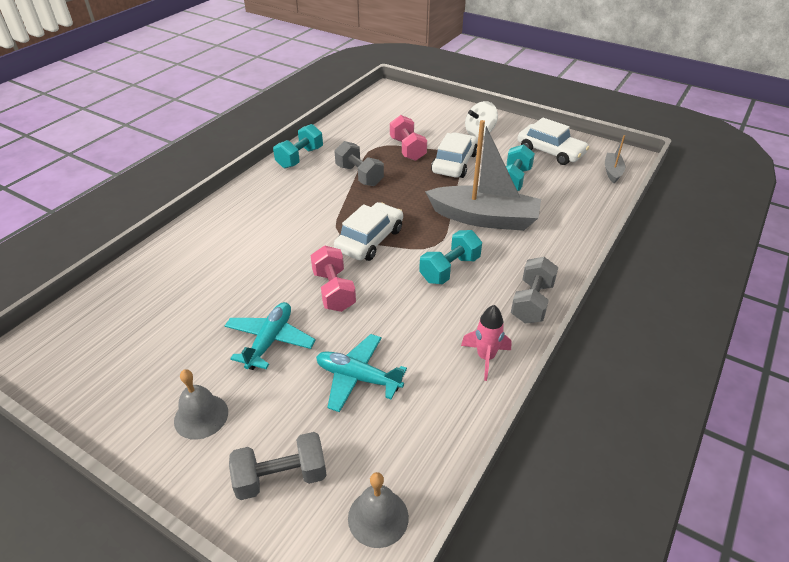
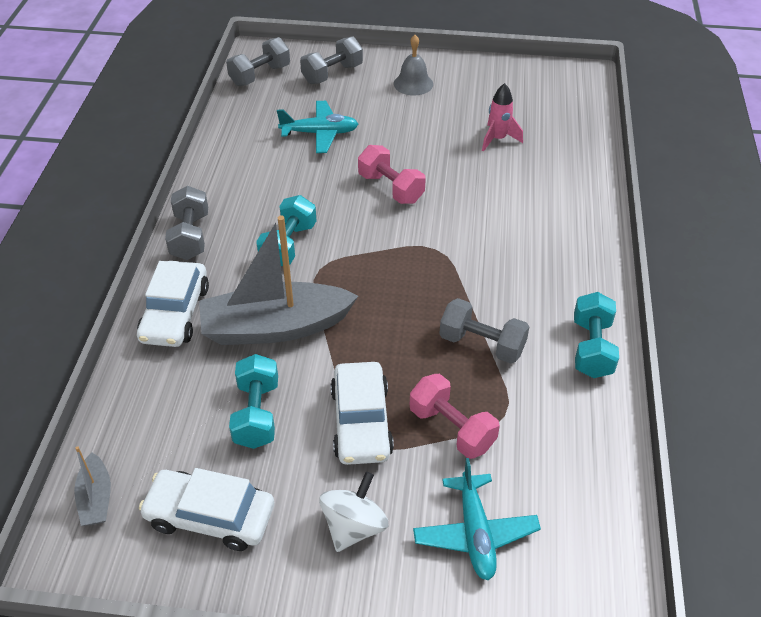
camera: 155 degrees right, 5 degrees up
turquoise plane [225,302,316,370] -> turquoise plane moved to [413,458,541,580]
white car [334,202,403,261] -> white car moved to [137,261,209,347]
grey bell [348,472,409,548] -> grey dumbbell [226,37,290,86]
pink rocket [461,305,511,381] -> pink rocket moved to [482,83,523,152]

